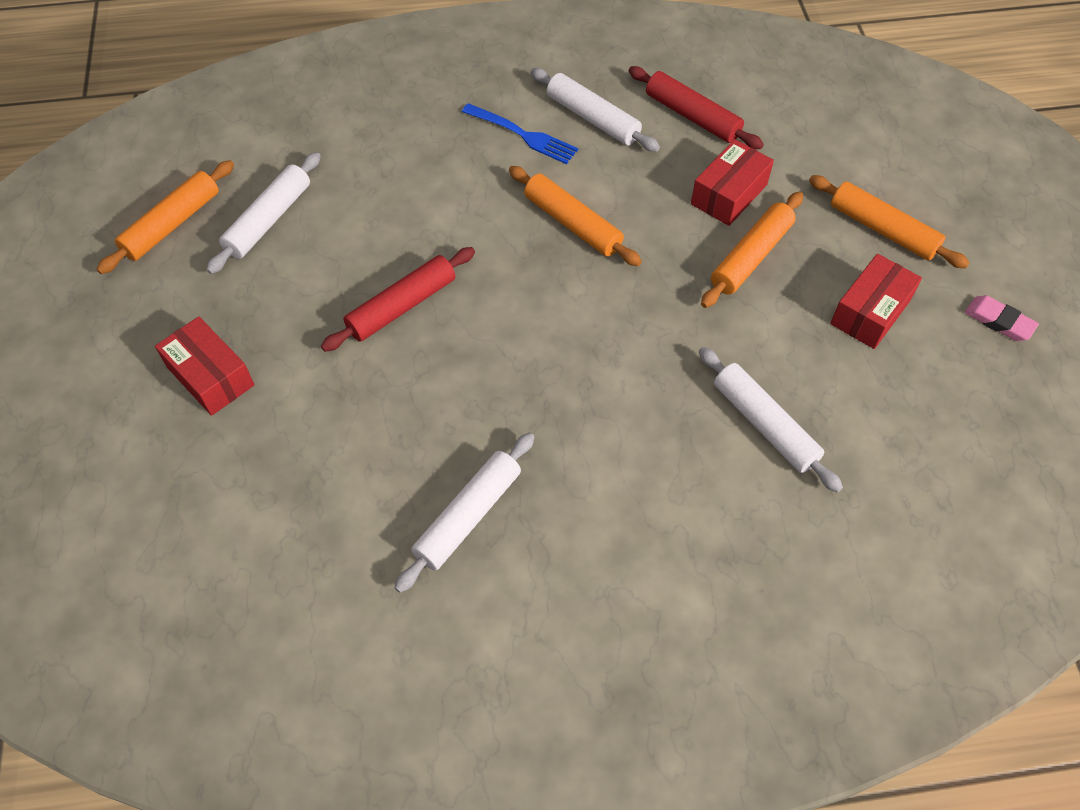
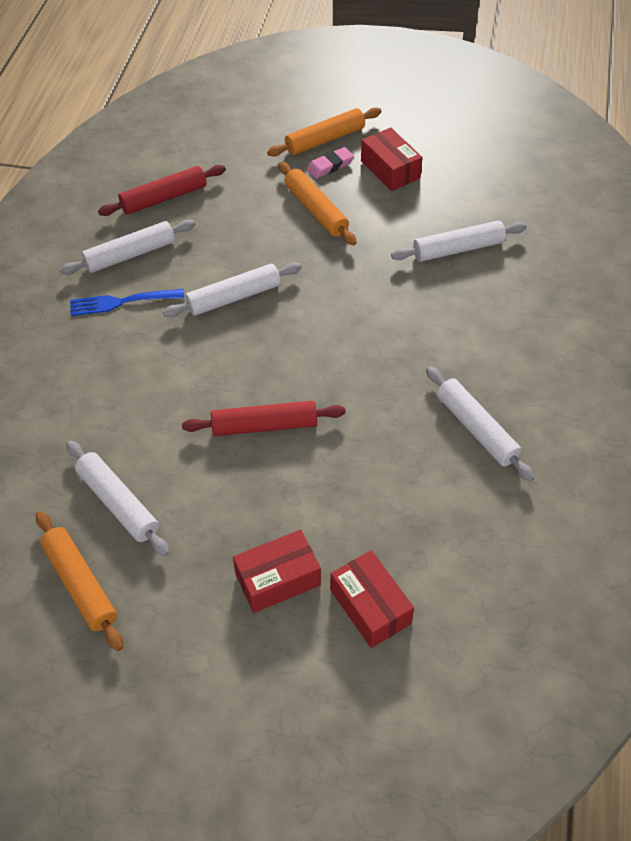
camera: 70 degrees left, 5 degrees down
red rolling pin [321,247,475,352] -> red rolling pin turned 75 degrees counterclockwise [182,401,346,436]
blue fork [462,103,578,164] -> blue fork turned 150 degrees counterclockwise [70,289,184,316]
orange rolling pin [509,166,642,266] -> white rolling pin [163,262,302,317]
red box [691,139,774,226] -> red box moved to [330,550,414,648]
pink eraser [965,295,1039,341] -> pink eraser moved to [307,147,354,179]

